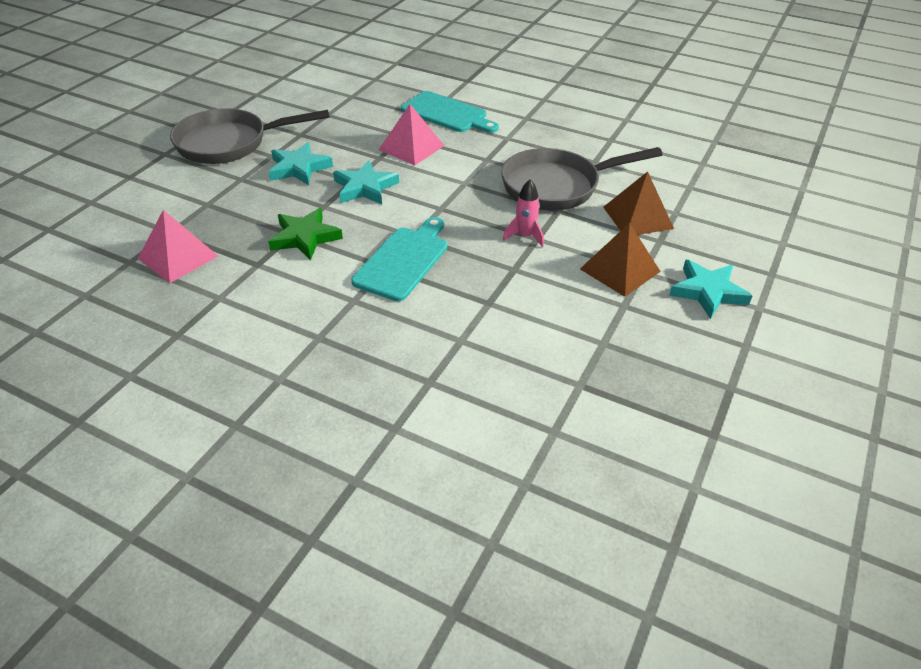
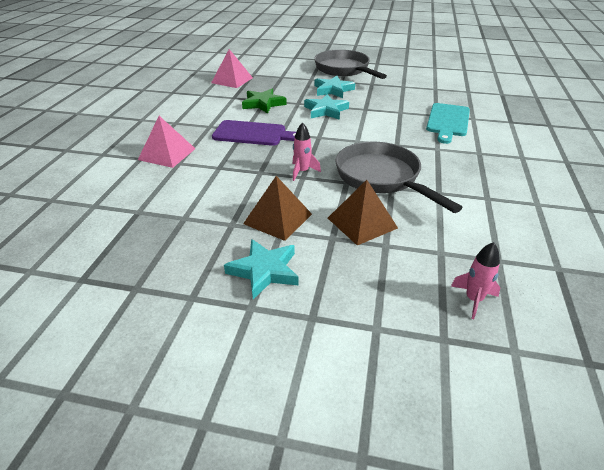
camera: 75 degrees right, 5 degrees down
turquoise cutting board [351,217,447,301] -> purple cutting board [212,120,296,146]
pink pyramid [379,104,445,165] -> pink pyramid moved to [138,116,196,168]
none -> pink rocket [451,242,501,319]

